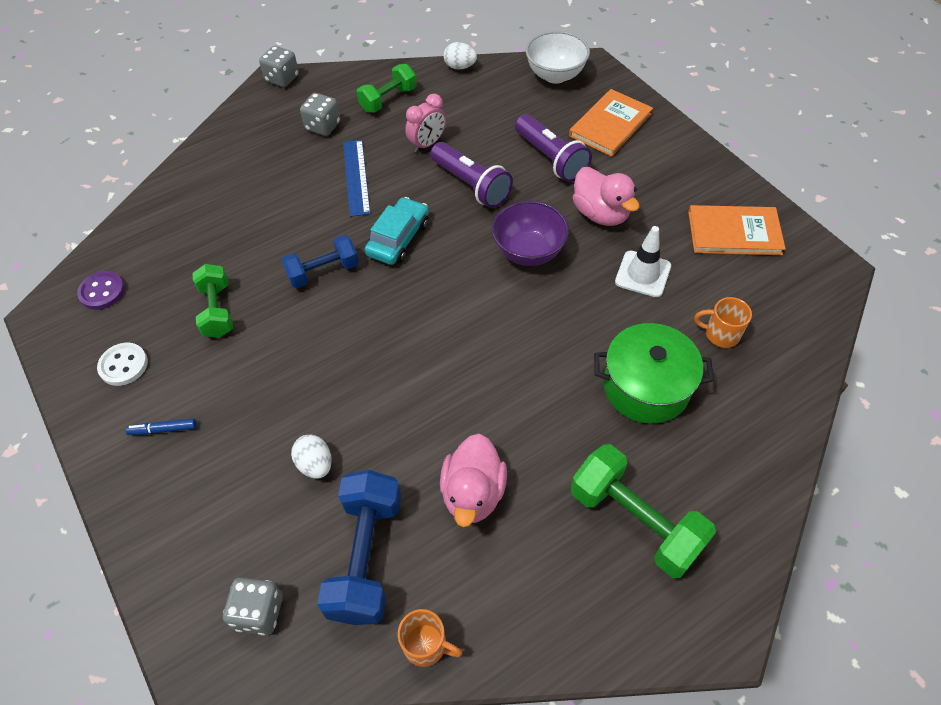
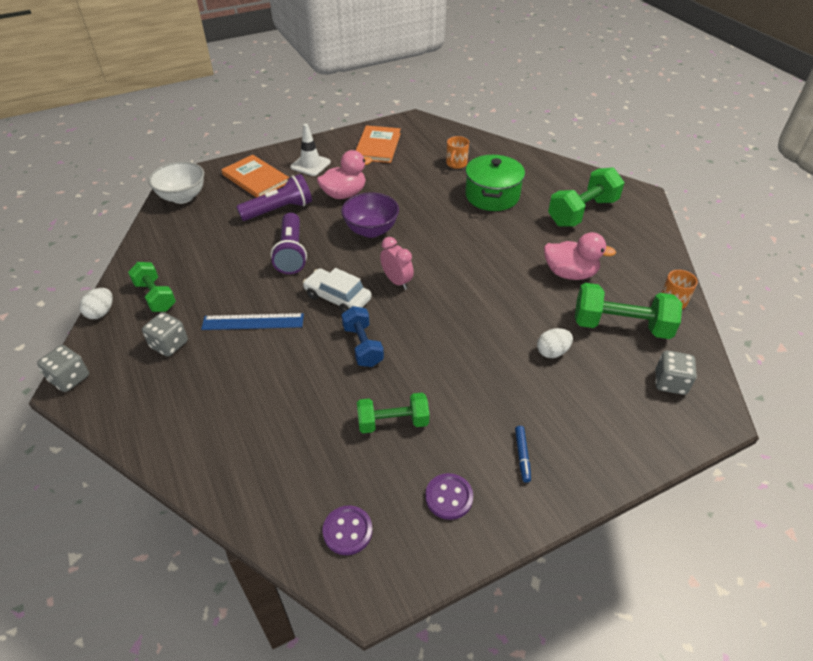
camera: 85 degrees left, 10 degrees down
white button [97,343,148,386] -> purple button [425,473,473,520]
blue dumbbell [317,470,401,625] -> green dumbbell [575,283,682,339]
turquoise car [365,197,429,265] -> white car [303,268,372,313]
pink clock [405,94,446,152] -> pink clock moved to [380,237,414,290]
purple flashlight [430,142,513,208] -> purple flashlight turned 120 degrees clockwise [271,213,307,274]
white egg [443,42,477,70] -> white egg moved to [79,288,113,319]
white traffic cone [615,226,671,297] -> white traffic cone moved to [290,124,331,176]

